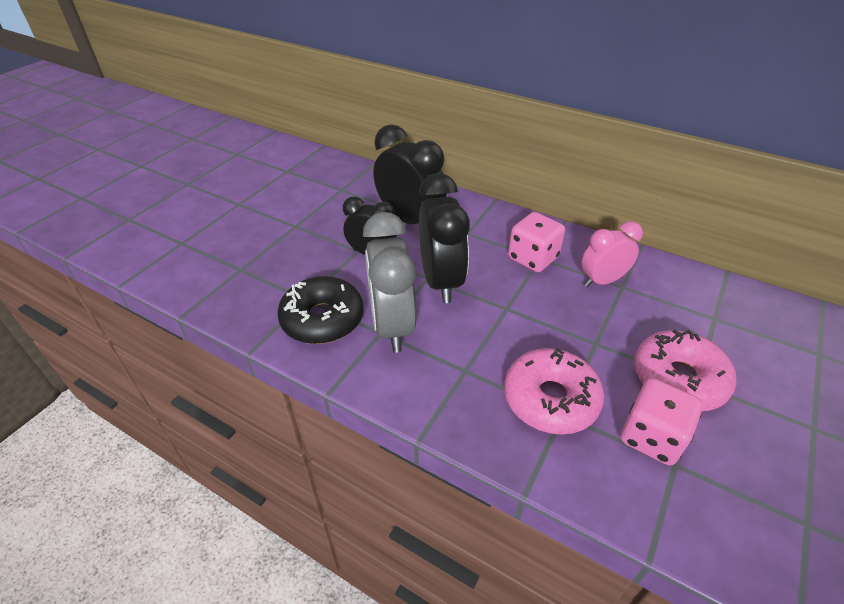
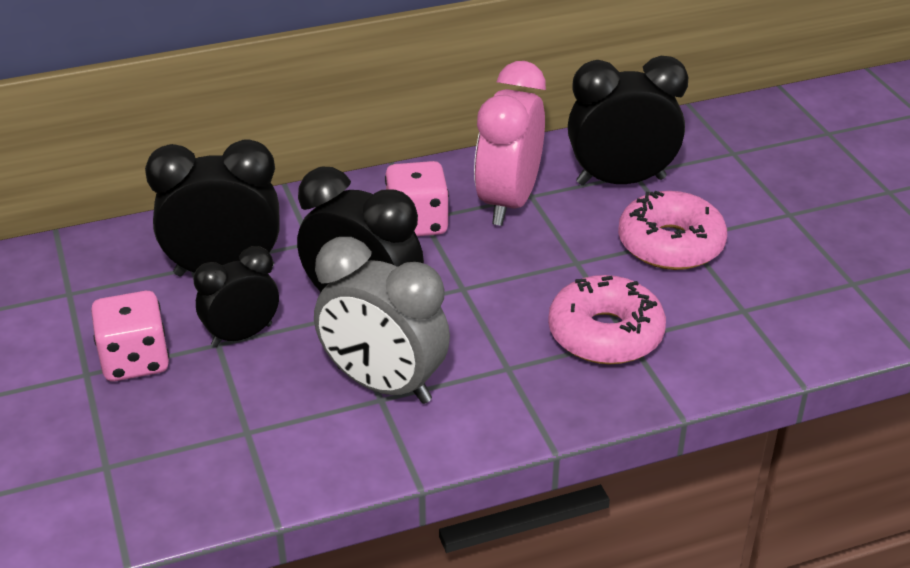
camera: 50 degrees left, 5 degrees down
black donut [277,276,364,344] -> none
pink clock [581,221,643,287] -> pink clock [474,61,546,226], size x1.59
pink dice [621,378,703,465] -> pink dice moved to [91,291,169,381]
none -> black clock [568,56,688,186]

